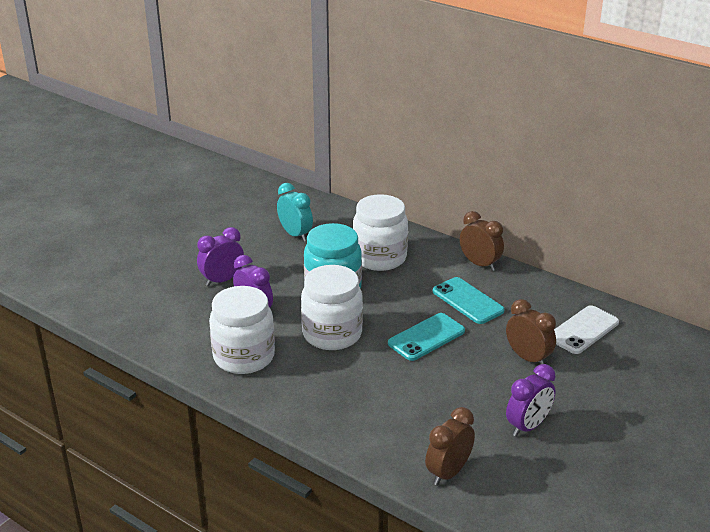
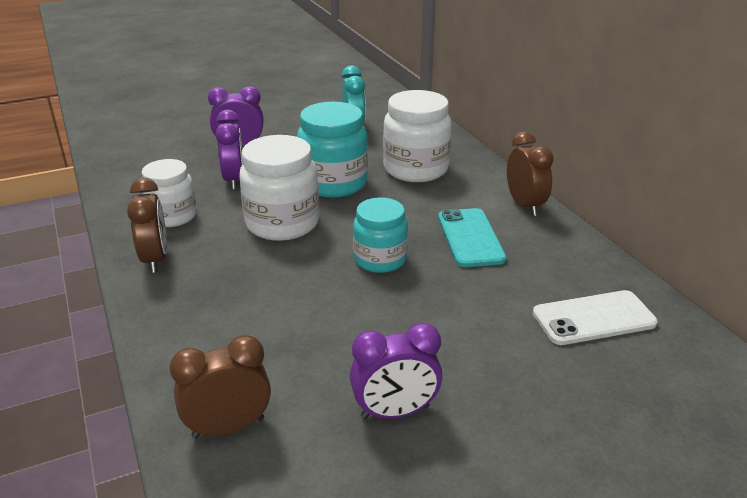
camera: 30 degrees right, 0 degrees up
white jar [209,286,275,374] -> white jar [142,159,197,227], size x0.66
turquoise phone [388,313,465,361] -> turquoise jar [353,197,408,273]
brown clock [506,299,556,365] -> brown clock moved to [127,178,167,273]

